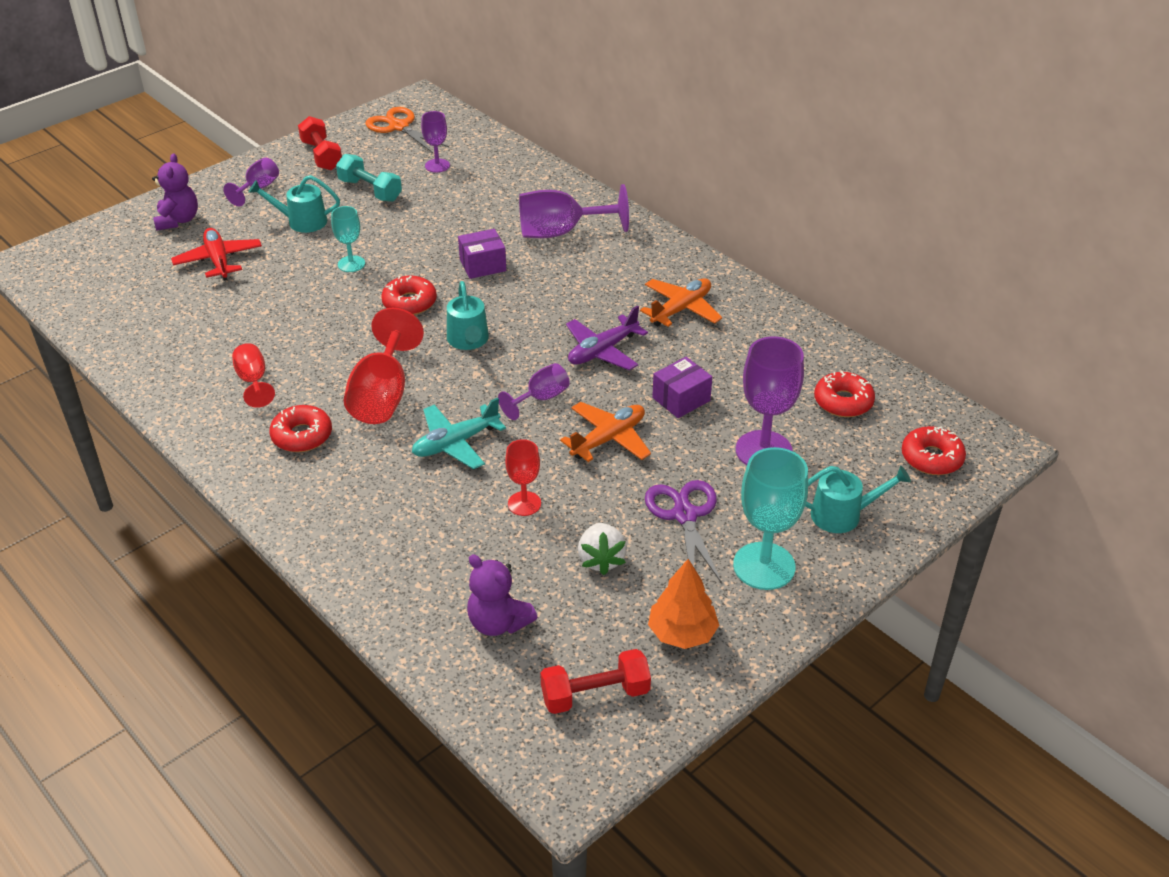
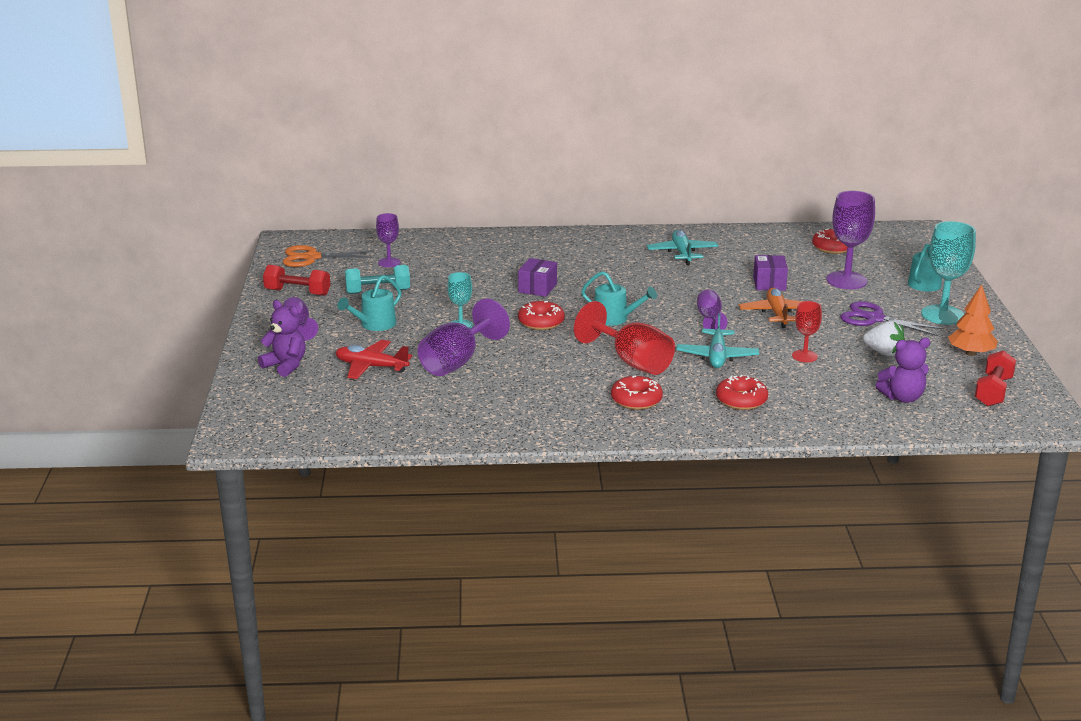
camera: 50 degrees left, 15 degrees down
red goblet [232,343,275,408] -> none
purple goblet [519,184,629,238] -> purple goblet moved to [418,298,510,376]
purple plane [566,305,648,370] -> none
orange plane [640,278,722,327] -> turquoise plane [647,230,718,265]
red donut [902,426,966,475] -> red donut moved to [716,375,768,410]

